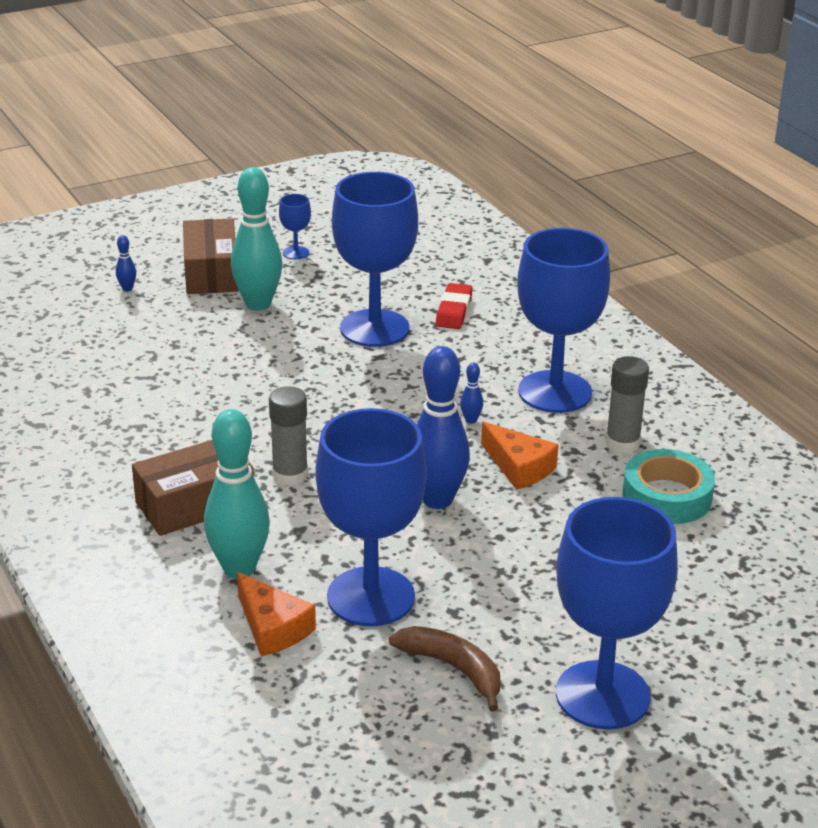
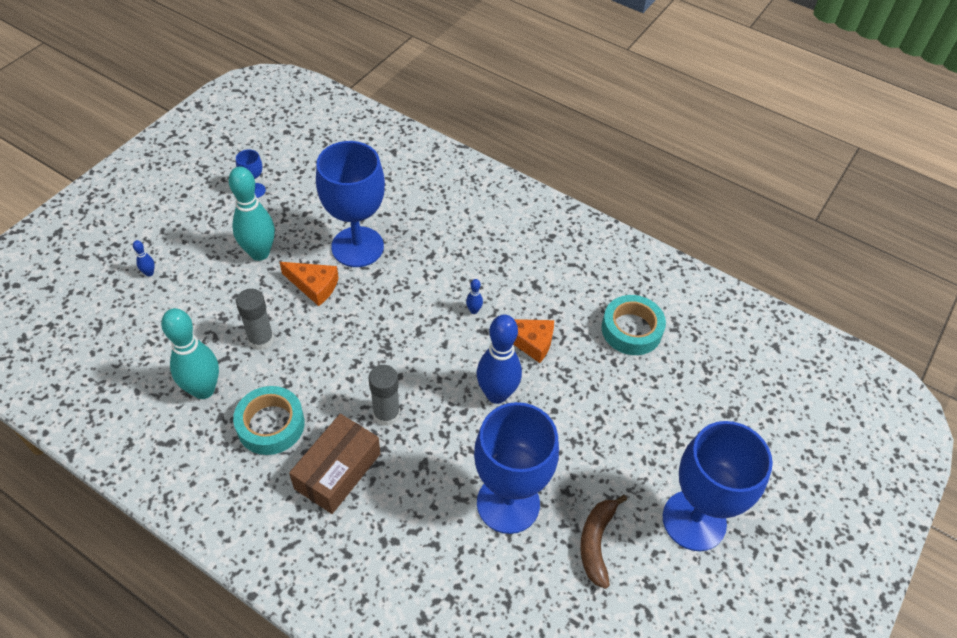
camera: 30 degrees left, 20 degrees up
brown box [183,218,239,294] -> none
turquoise bowling pin [204,409,270,579] -> turquoise bowling pin moved to [161,308,219,399]
orange cheese [237,572,316,657] -> orange cheese moved to [279,262,339,306]
brown banana [389,626,501,712] -> brown banana turned 90 degrees counterclockwise [580,495,627,589]
red eraser [436,283,473,329] -> none
blue goblet [517,228,610,413] -> none
grey glue stick [606,356,649,453] -> grey glue stick moved to [236,289,274,350]
none -> turquoise tape [233,386,305,455]

